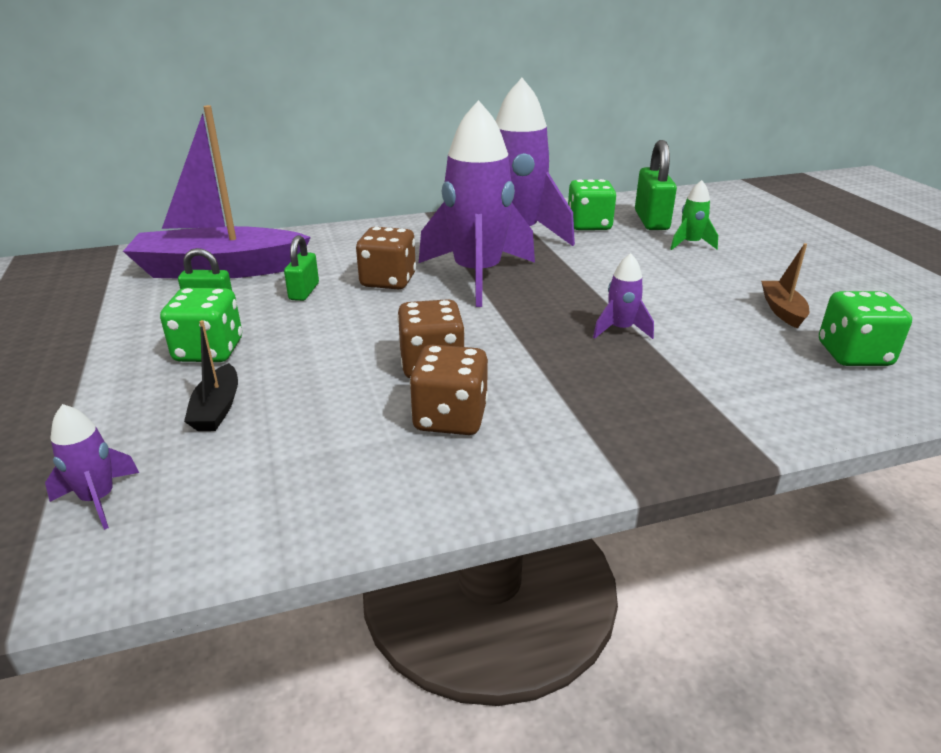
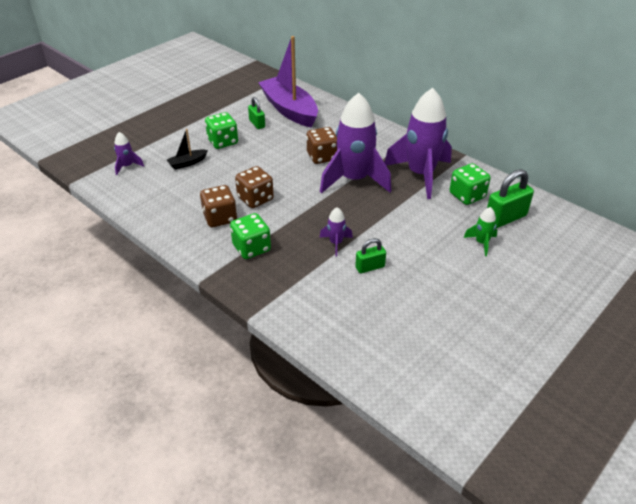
camera: 60 degrees right, 10 degrees up
green padlock [284,235,319,301] -> green padlock moved to [355,238,386,274]
brown boat [761,243,809,329] -> none
green dice [819,291,912,366] -> green dice moved to [230,213,271,259]

